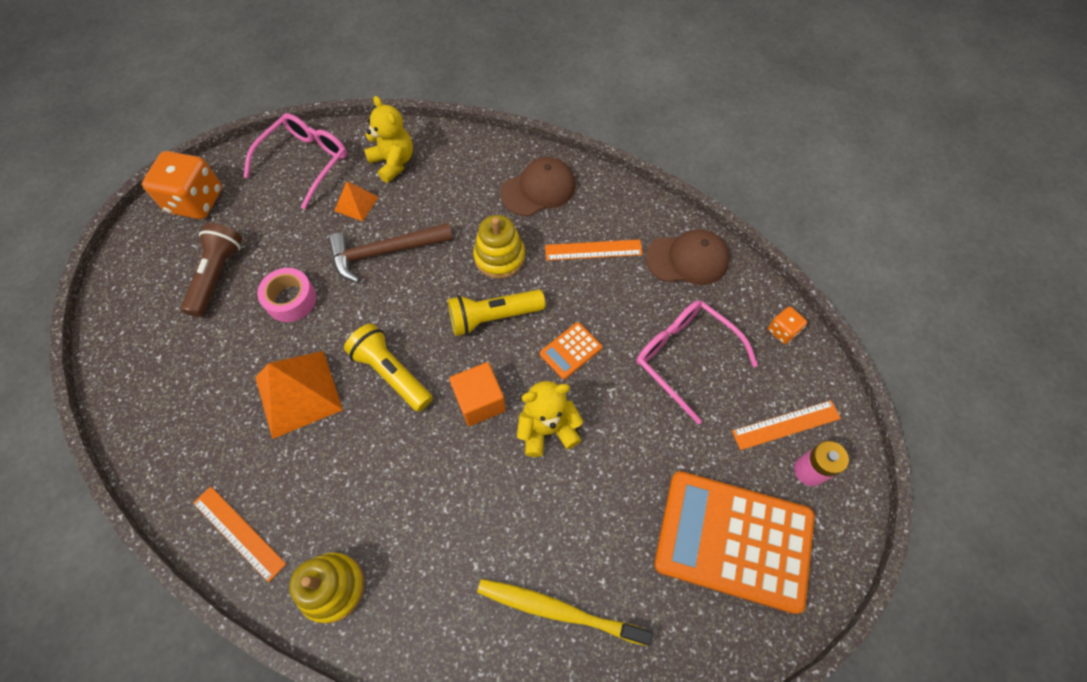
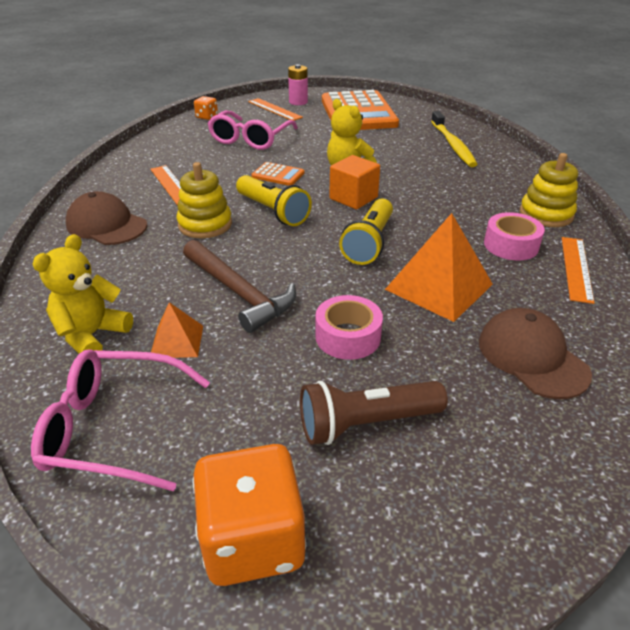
camera: 115 degrees left, 25 degrees down
brown cap [646,229,729,285] -> brown cap moved to [479,308,592,399]
none -> pink tape [484,212,545,260]

